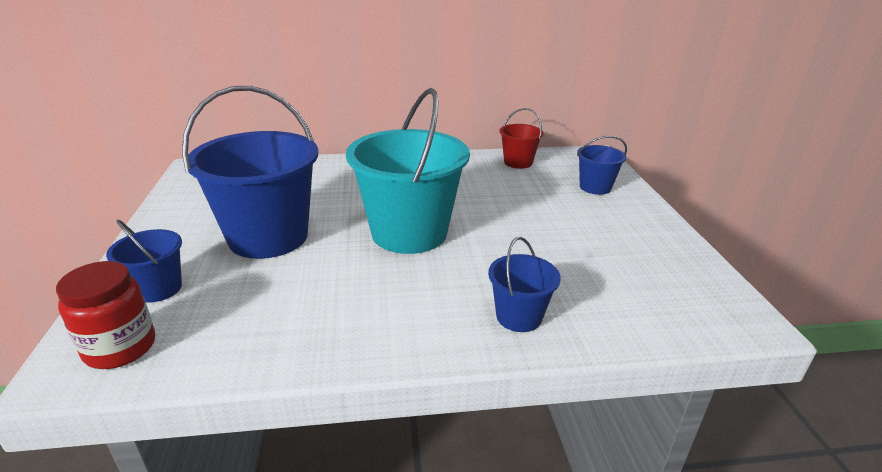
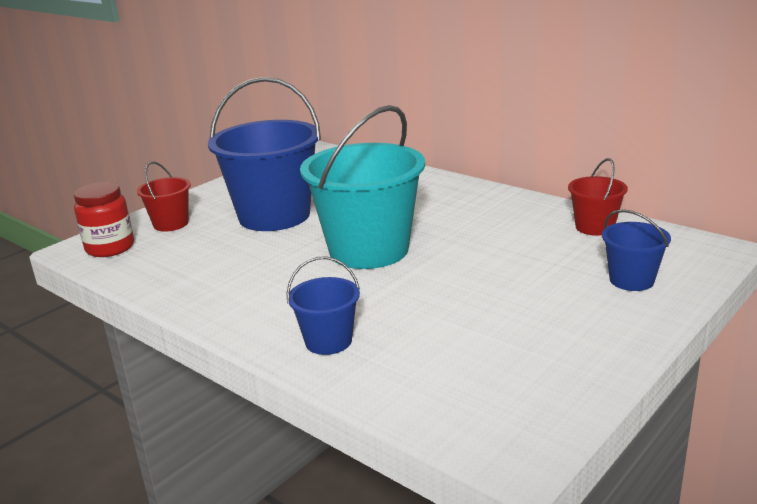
camera: 50 degrees right, 5 degrees down
blue bucket [106,220,182,303] -> red bucket [137,161,191,232]

